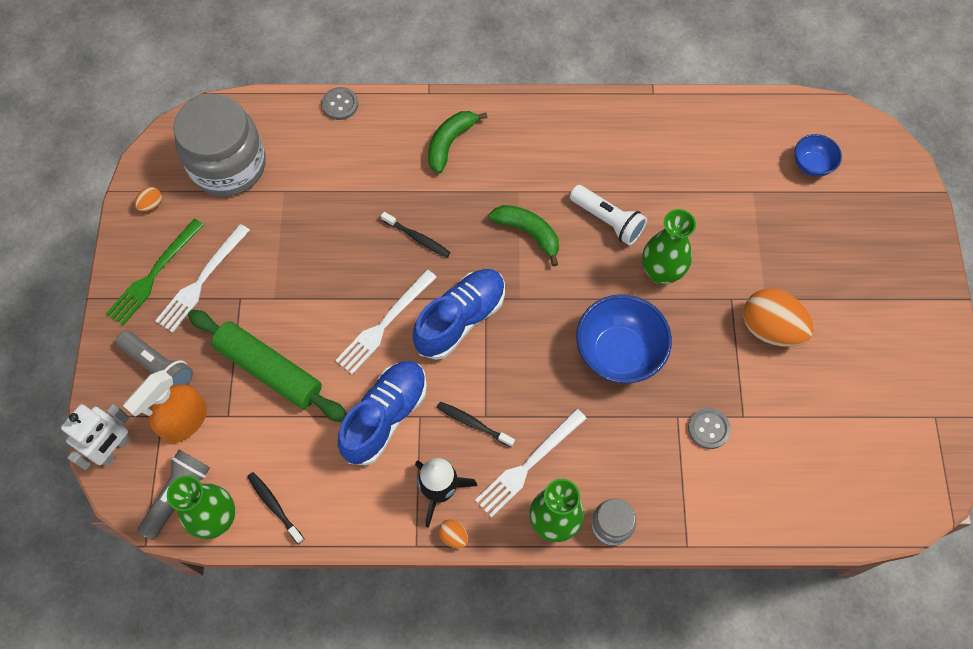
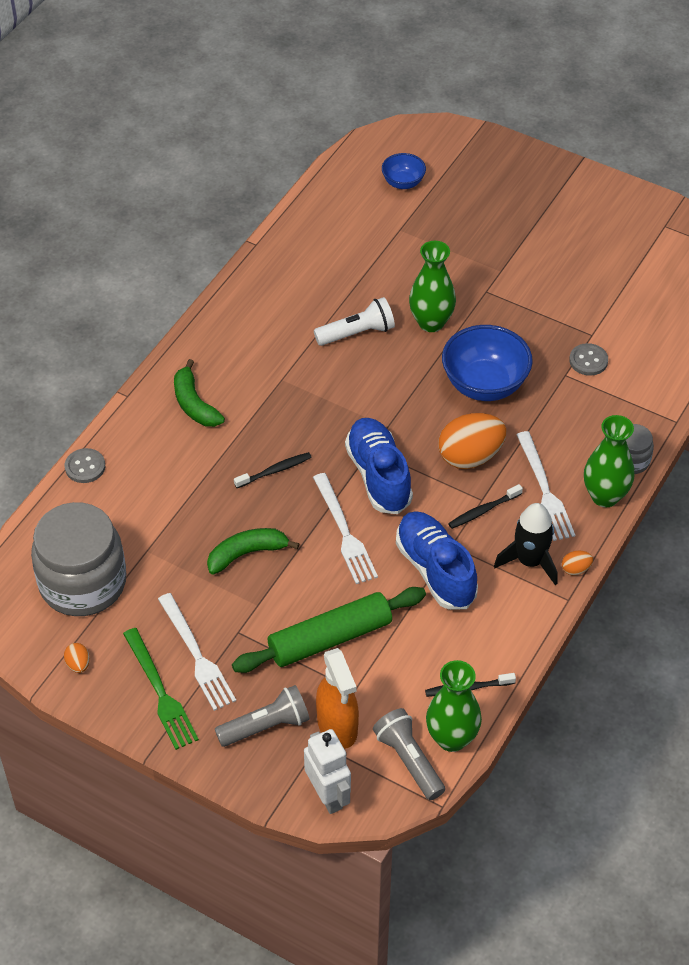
camera: 60 degrees left, 15 degrees down
green banana [489,205,559,266] -> green banana moved to [207,528,299,575]
orange egg [743,289,814,347] -> orange egg moved to [438,413,506,469]

